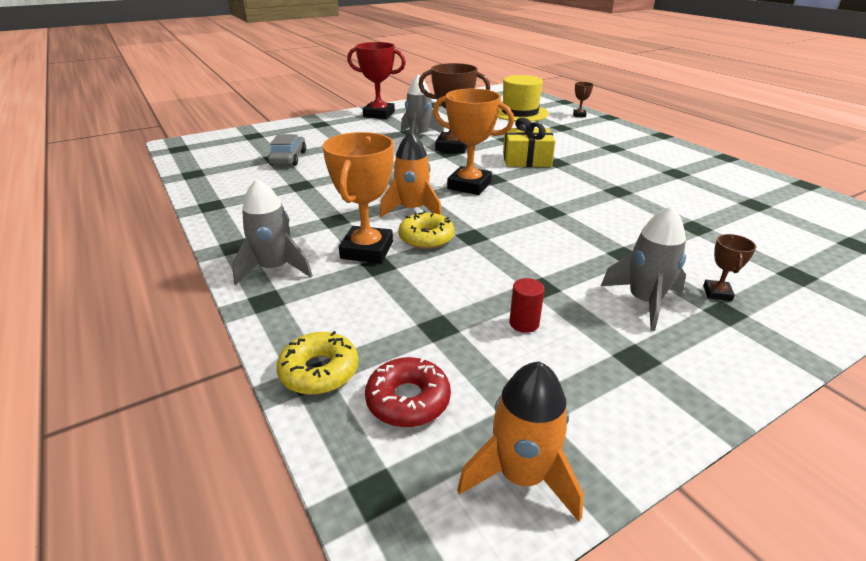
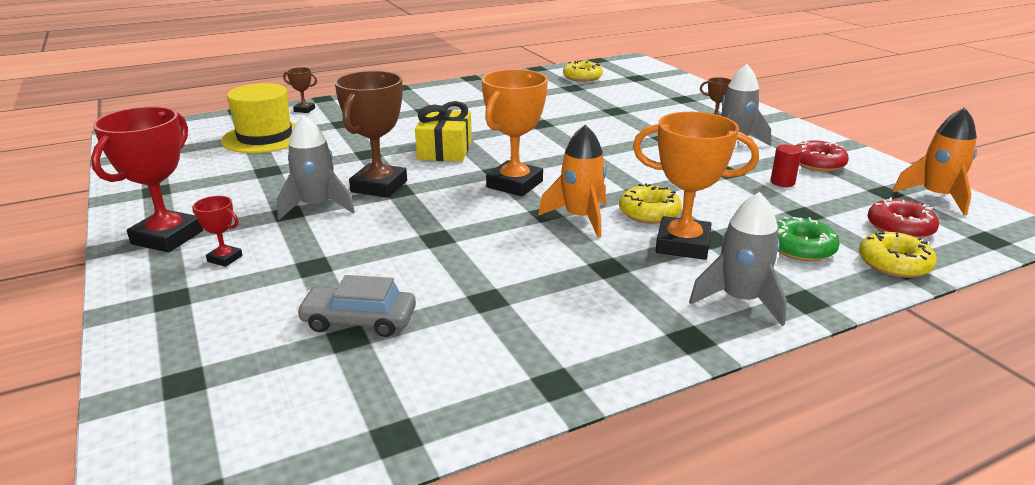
camera: 85 degrees left, 5 degrees down
none -> red trophy [192,196,243,267]
none -> yellow donut [563,60,603,82]
none -> green donut [777,217,840,261]
none -> red donut [795,140,849,172]

